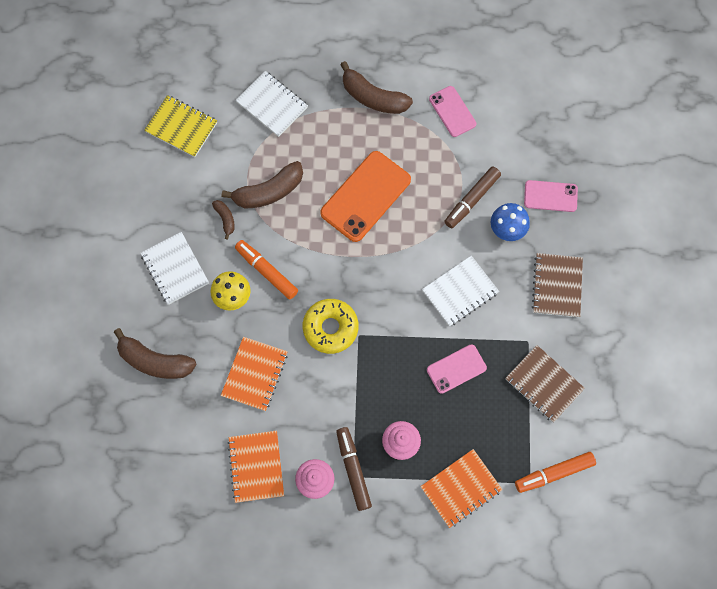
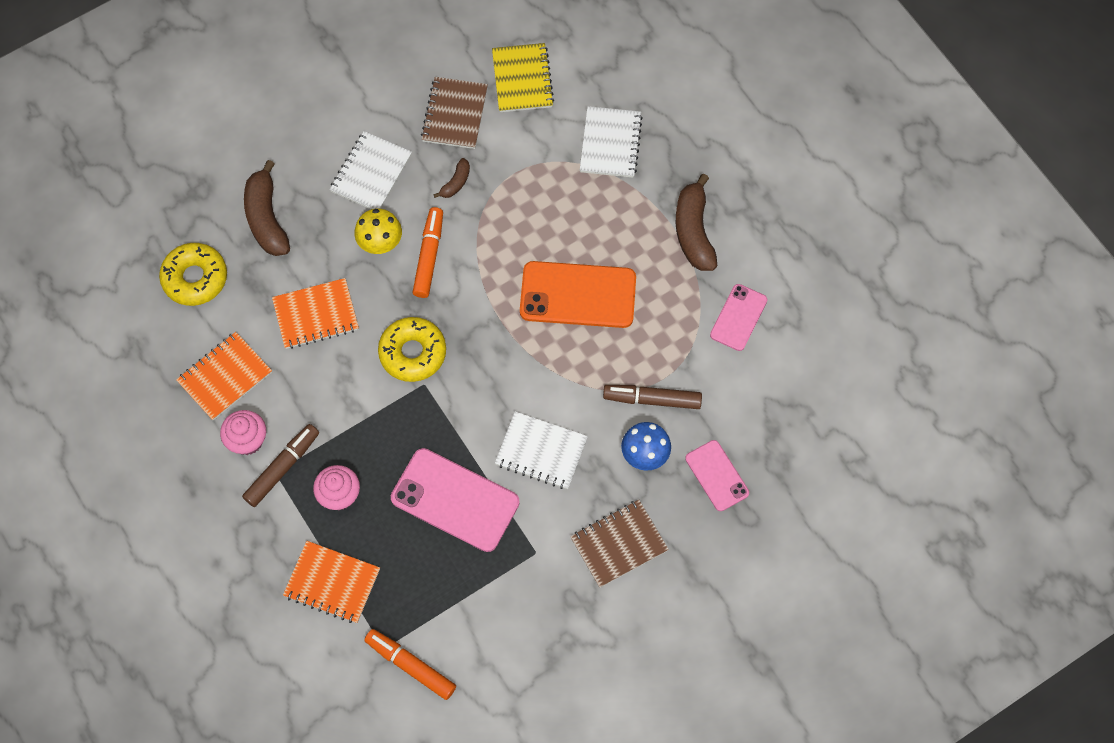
camera: 55 degrees right, 5 degrees down
brown banana [222,161,303,209] -> none
pink phone [427,344,487,394] -> pink phone [391,448,520,552], size x1.73
brown notebook [506,345,585,422] -> brown notebook moved to [421,77,488,149]
none -> yellow donut [159,243,227,306]

